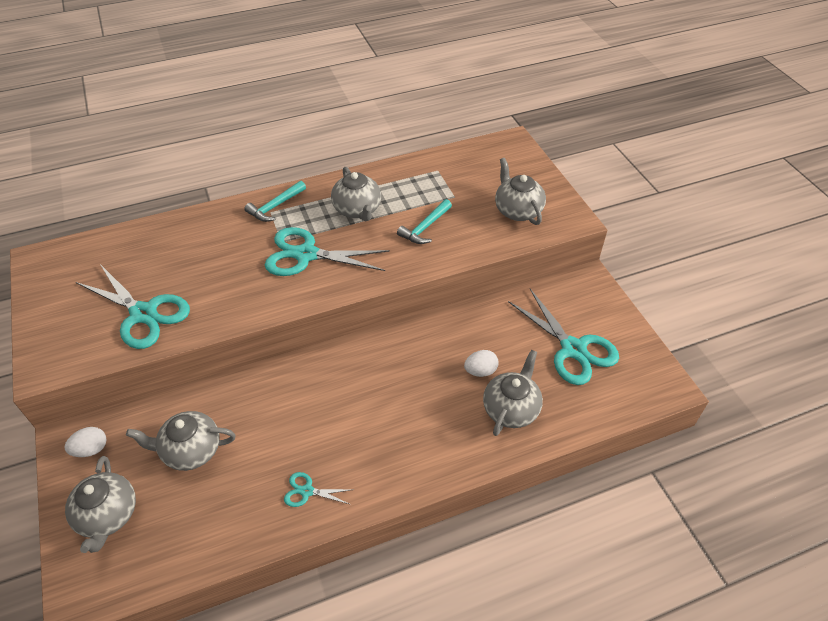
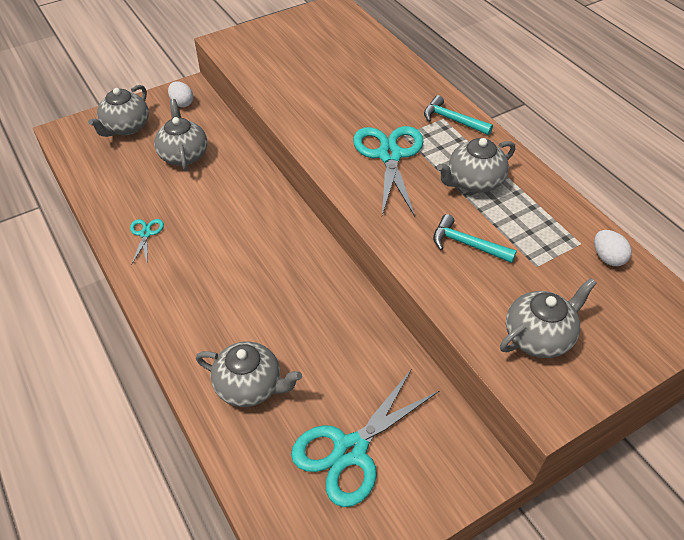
camera: 80 degrees right, 0 degrees up
grey teapot [65,456,136,553] -> grey teapot turned 45 degrees counterclockwise [88,85,149,137]
turquoise scissors [76,264,190,349] -> none
white egg [464,350,499,377] -> white egg moved to [594,230,632,266]

